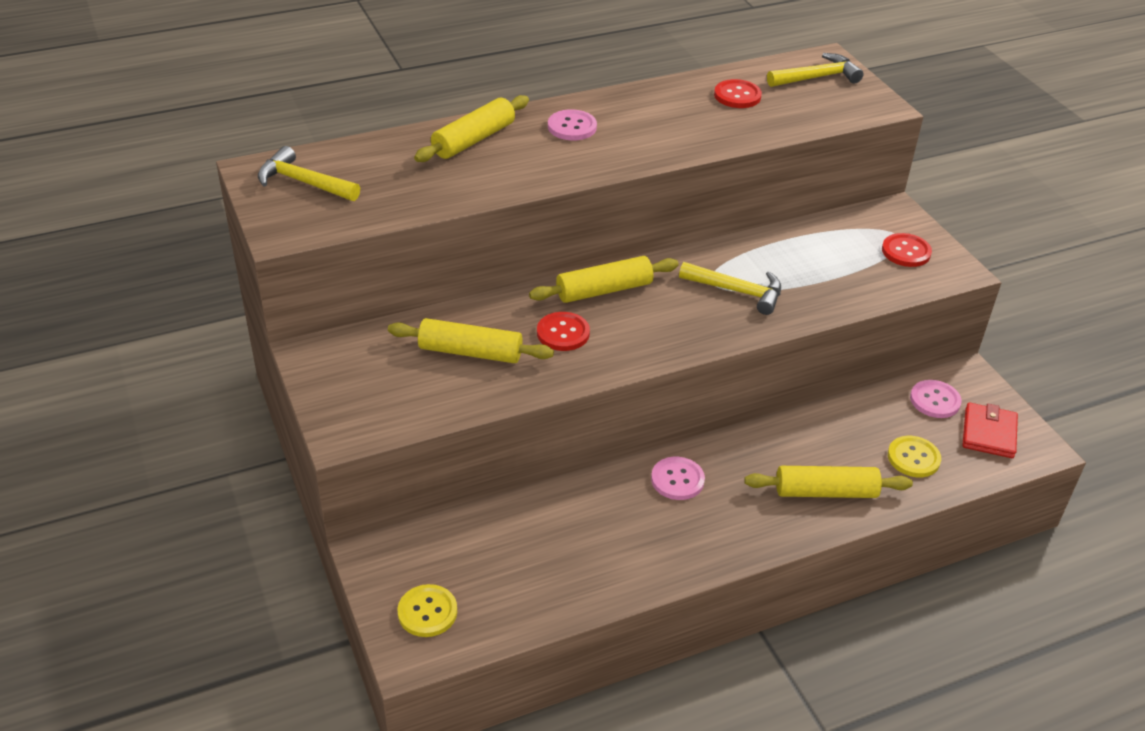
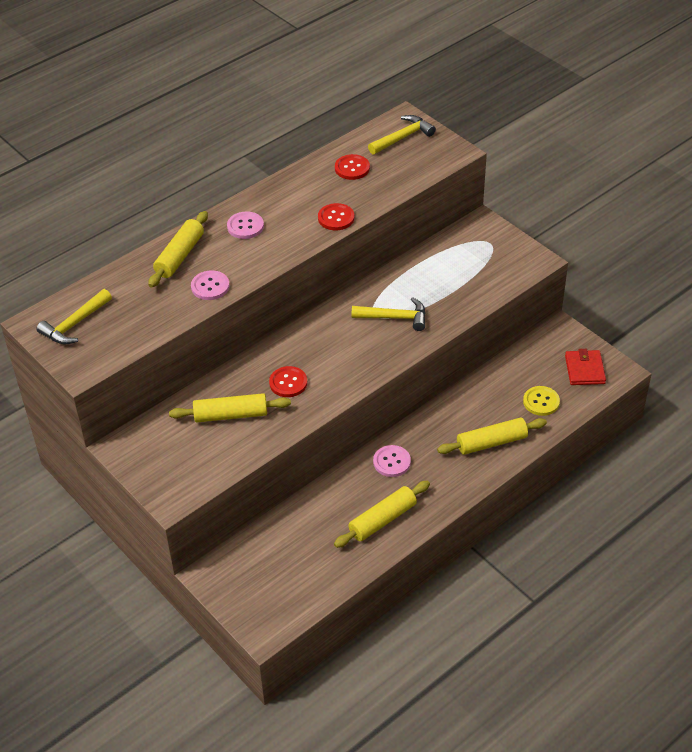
camera: 15 degrees left, 5 degrees up
yellow hammer [258,146,360,201] -> yellow hammer turned 60 degrees counterclockwise [36,289,112,345]
yellow button [397,584,457,637] -> none
yellow rolling pin [529,256,679,303] -> yellow rolling pin moved to [334,481,430,548]
red button [882,233,932,267] -> red button moved to [318,203,354,230]
pink button [910,380,962,418] -> pink button moved to [191,270,230,300]

